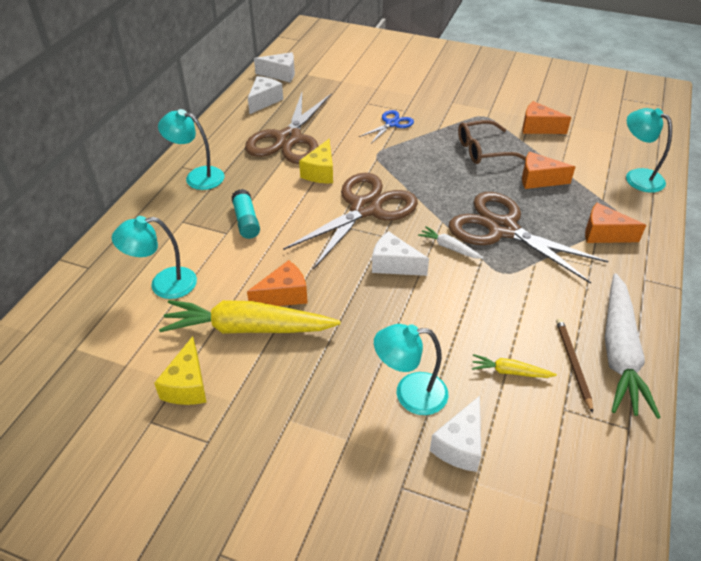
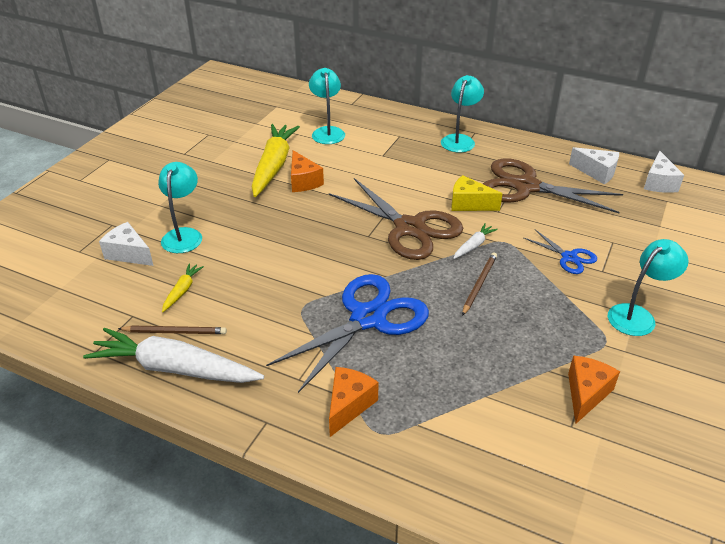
camera: 95 degrees right, 5 degrees down
yellow cheese [154,336,206,405] -> none
turquoise glue stick [231,189,260,239] -> none
white cheese [372,231,429,276] -> none
white carrot [418,227,483,259] -> white carrot moved to [453,223,498,259]
brown scissors [449,192,609,284] -> blue scissors [266,274,429,393]
brown glasses [458,120,526,164] -> none
orange cheese [522,152,575,189] -> none
turquoise lamp [626,108,672,193] -> turquoise lamp moved to [608,239,689,336]
none -> brown pencil [462,252,497,316]

